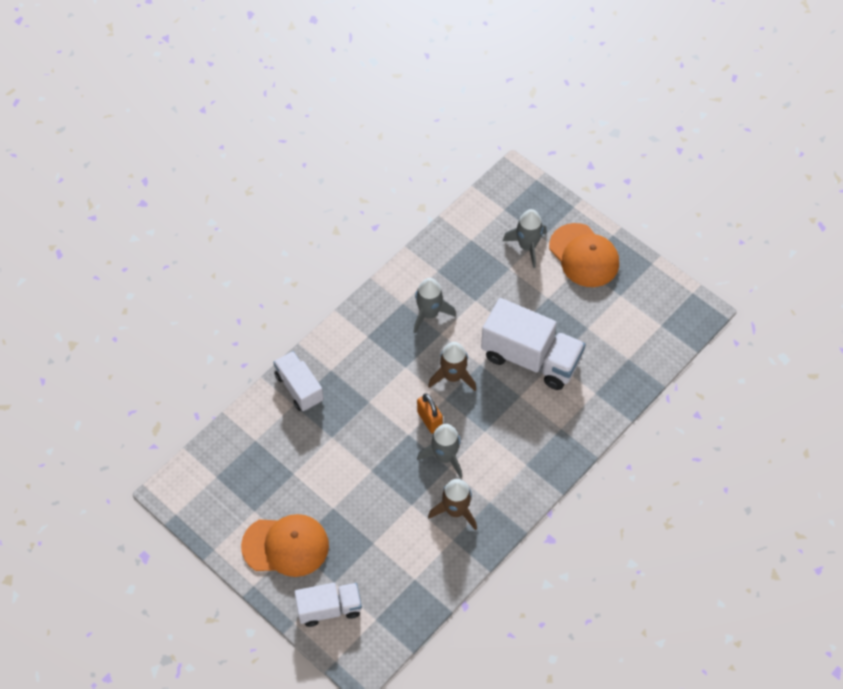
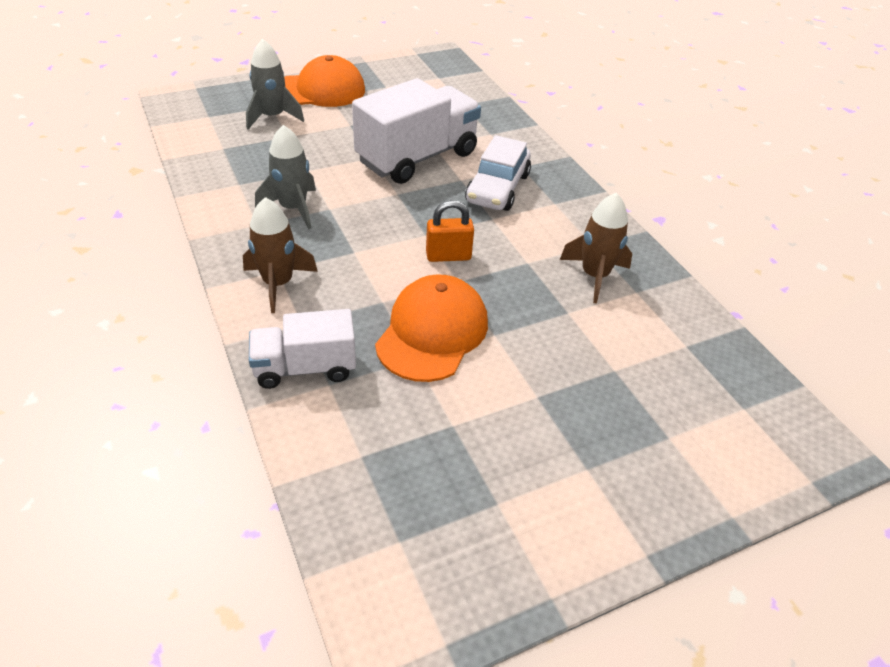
camera: 70 degrees left, 15 degrees down
orange cap [241,514,329,577] -> orange cap moved to [375,274,488,382]
white truck [294,583,362,627] -> none
grey rocket [417,424,462,479] -> none
brown rocket [428,342,476,391] -> brown rocket moved to [243,197,318,313]
none -> white car [465,135,531,211]

